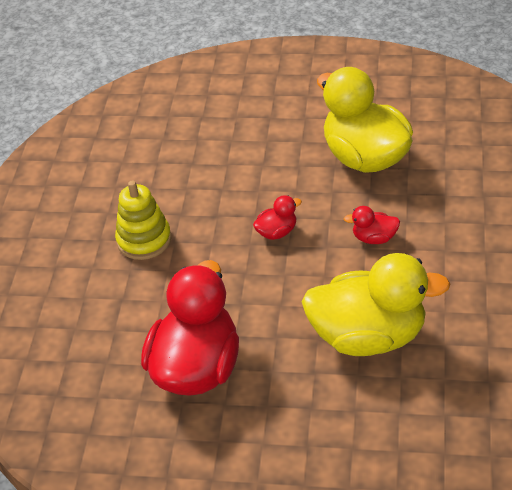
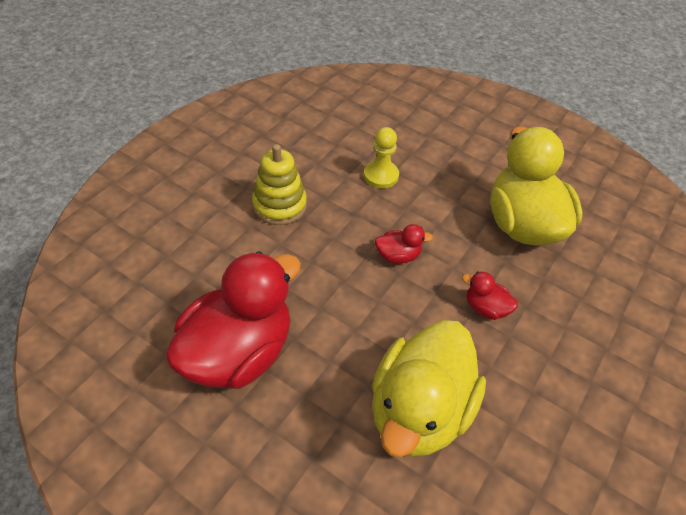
camera: 20 degrees right, 5 degrees up
yellow duck [302,253,450,356] -> yellow duck turned 90 degrees clockwise [372,320,486,457]
none -> yellow pawn [364,127,399,189]

